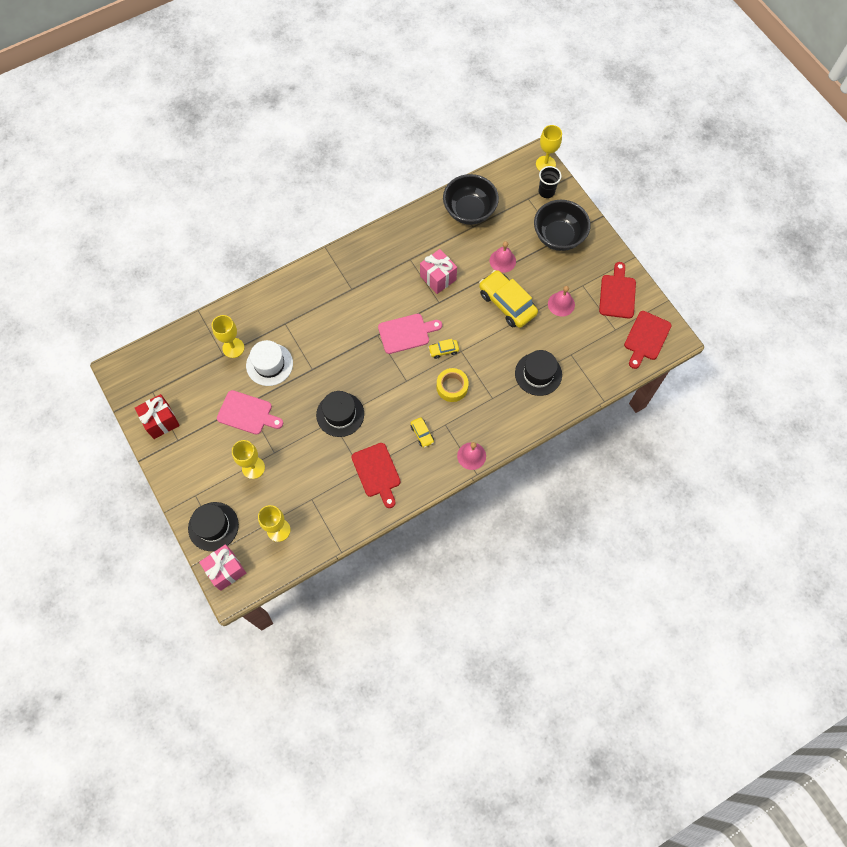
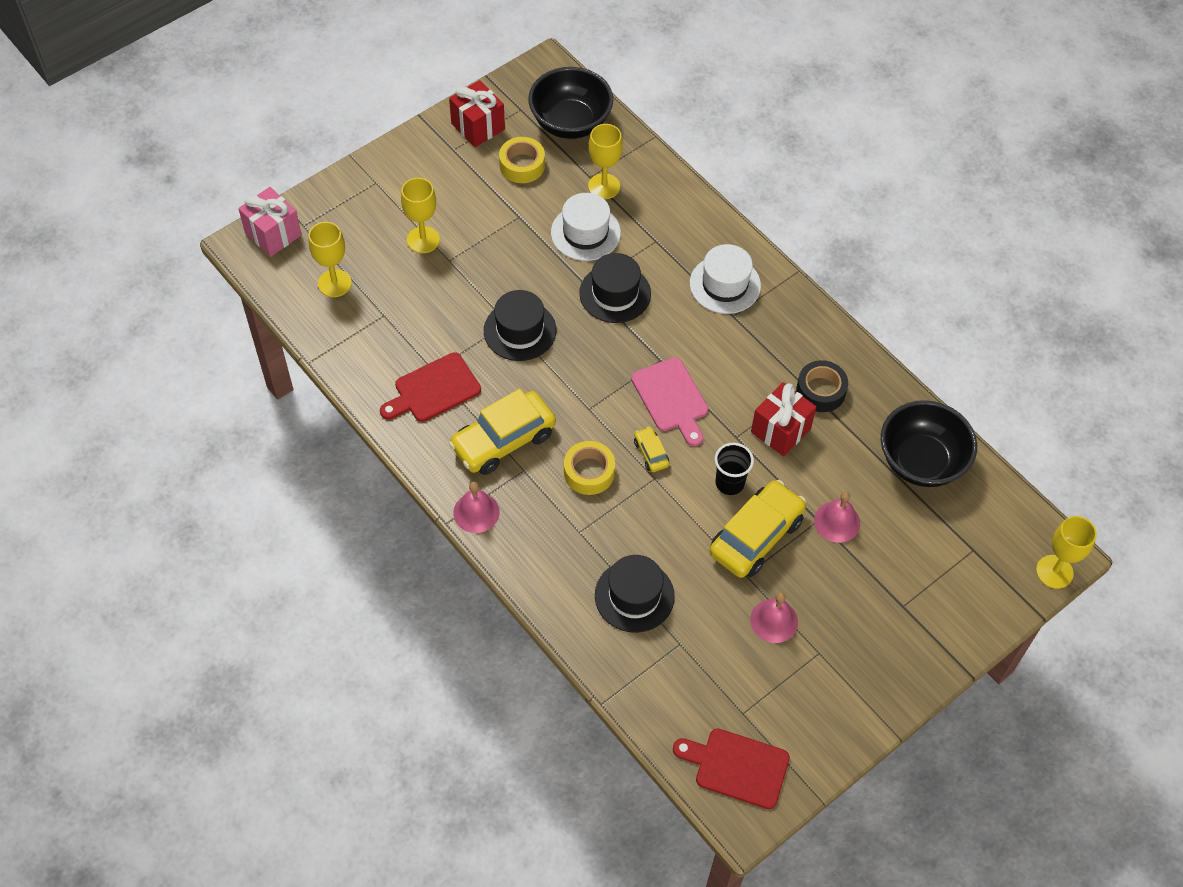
camera: 80 degrees right, 10 degrees down
black hat [188,502,239,551] -> black hat moved to [579,253,651,323]
pink cutting board [217,390,283,435] -> none
yellow car [411,417,434,448] -> yellow car [449,389,556,475], size x2.18
pink gift [420,249,457,294] -> red gift [751,382,816,456]
black bowl [534,200,591,251] -> black bowl moved to [528,67,613,139]
black cup [539,166,561,198] -> black cup moved to [715,443,754,495]
red cutting board [599,262,636,319] -> none
none -> yellow tape [499,137,545,183]
none -> white hat [690,244,761,314]
none -> black tape [796,360,848,412]

